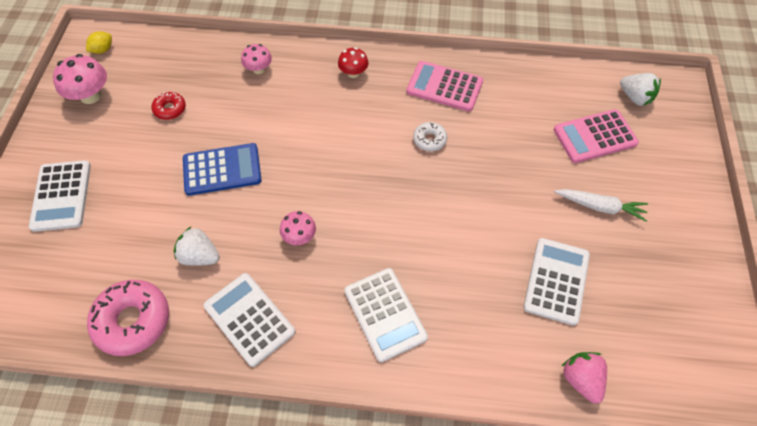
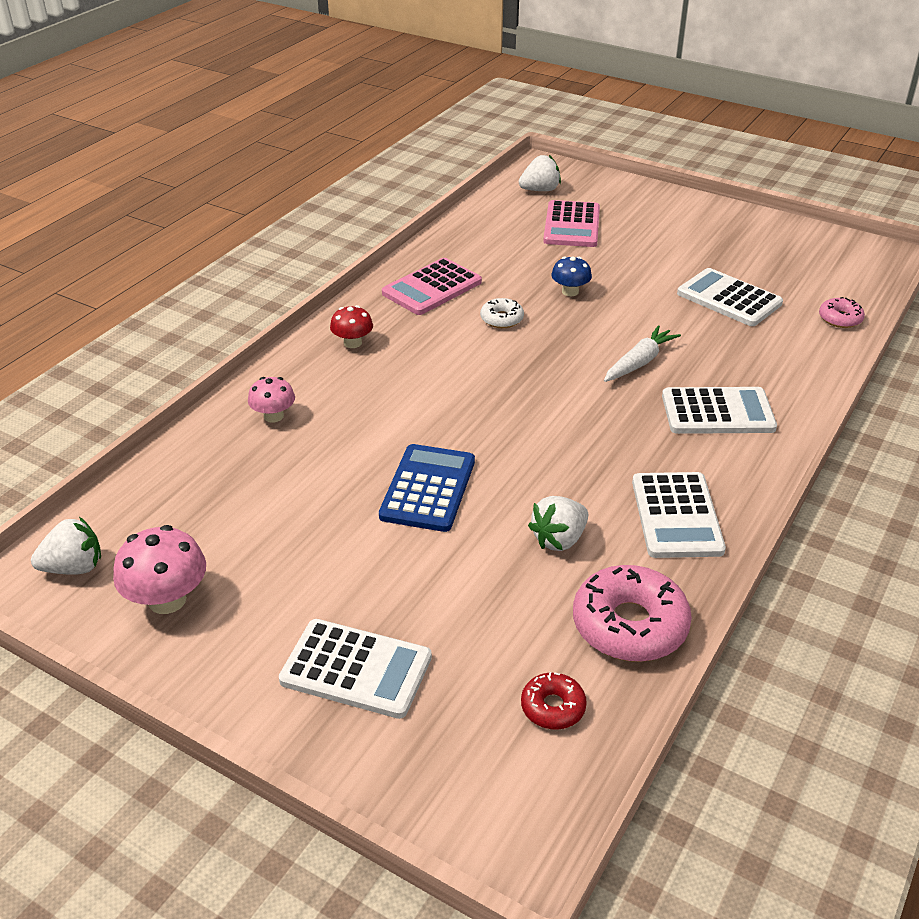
camera: 65 degrees left, 20 degrees down
yellow lemon [86,31,112,54] -> white strawberry [31,517,101,575]
red donut [152,92,186,120] -> red donut moved to [521,672,587,729]
white calculator [203,273,295,367] -> white calculator turned 75 degrees counterclockwise [632,472,726,558]
pink mushroom [280,211,316,245] -> none
white carrot [554,189,648,222] -> white carrot moved to [604,325,681,382]
pink strawberry [562,352,607,404] -> pink donut [819,297,865,328]
none -> blue mushroom [551,256,592,296]

